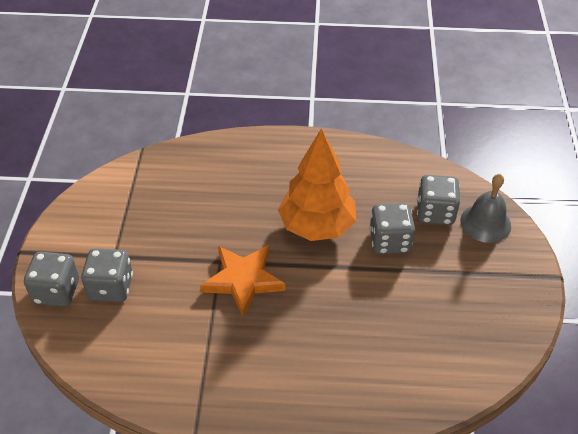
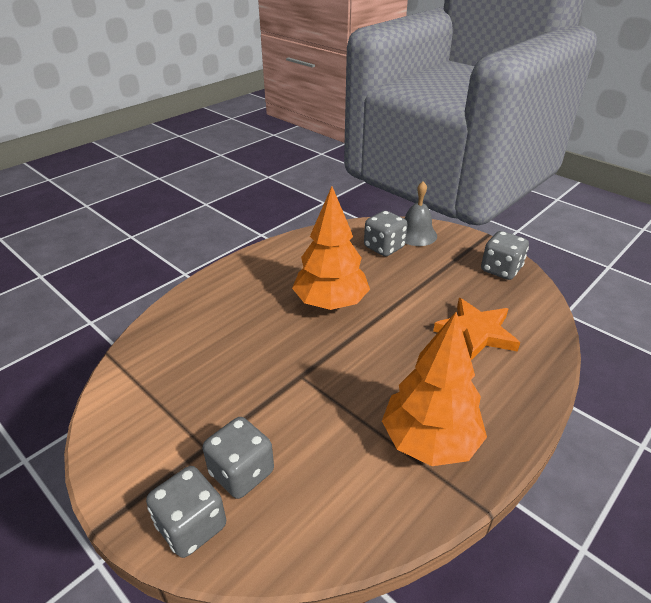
camera: 50 degrees left, 10 degrees down
orange star [200,245,285,317] -> orange star moved to [433,298,520,360]
grey dice [369,203,415,254] -> grey dice moved to [481,231,529,280]
none -> orange tree [382,312,487,466]

